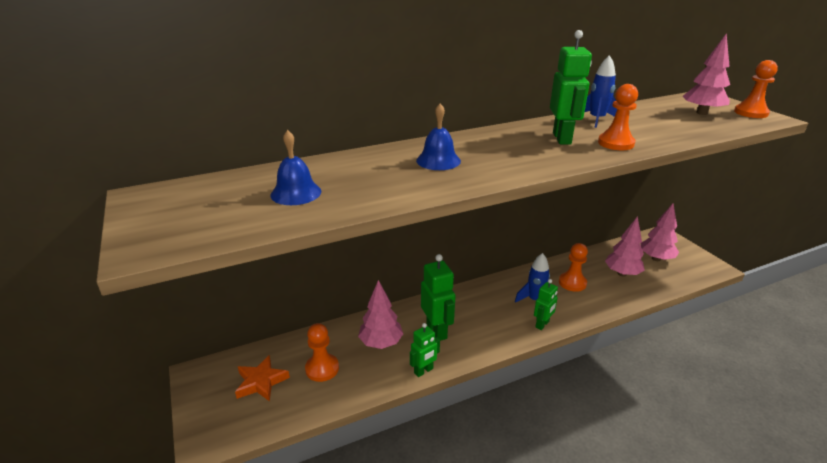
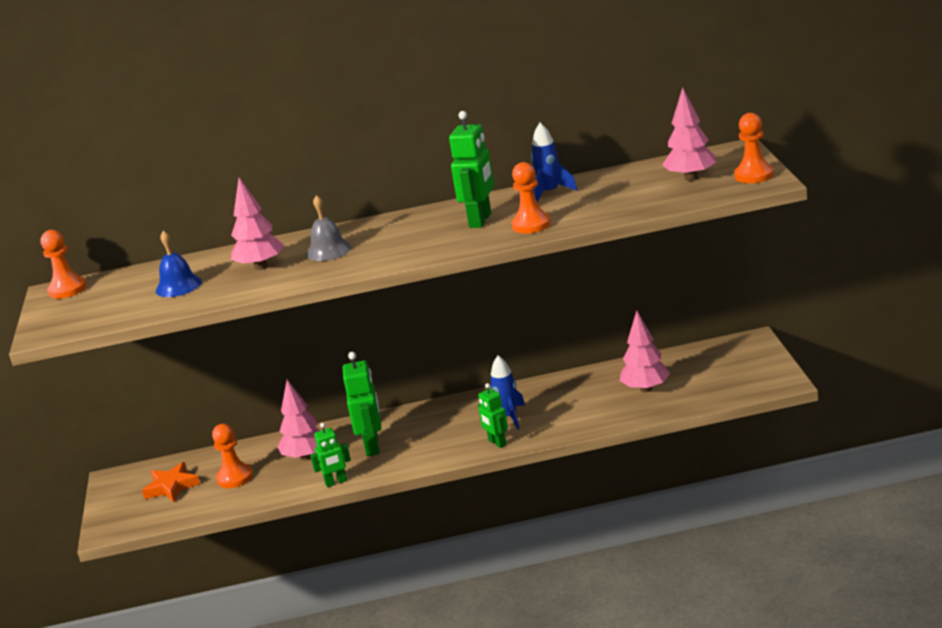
camera: 20 degrees right, 5 degrees down
blue bell [416,104,461,170] -> grey bell [306,195,351,261]
green robot [534,279,558,330] -> green robot turned 90 degrees clockwise [478,383,508,448]
orange pawn [559,243,588,292] -> orange pawn moved to [41,230,87,299]
pink tree [640,204,679,261] -> pink tree moved to [231,178,285,270]

